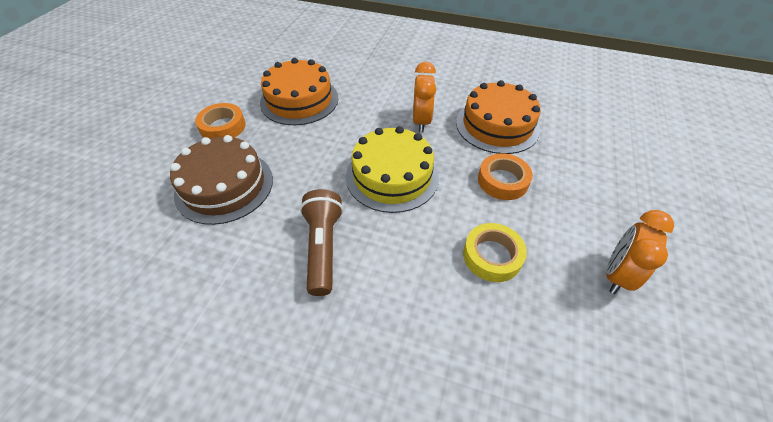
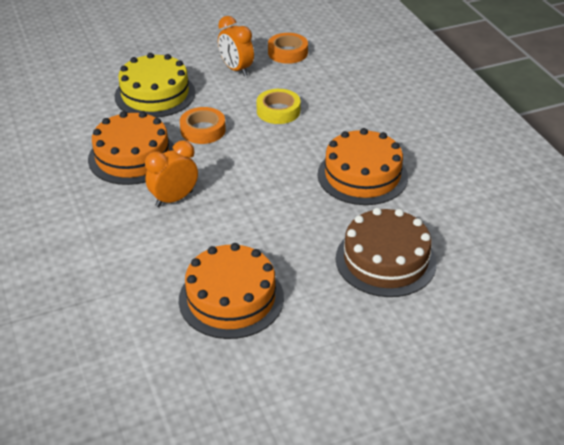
camera: 130 degrees left, 10 degrees down
orange tape [195,103,246,139] -> orange tape moved to [268,33,308,64]
brown flashlight [300,189,343,296] -> orange cake [317,128,408,205]
yellow cake [346,126,439,213] -> yellow cake moved to [115,53,196,118]
orange clock [607,210,674,294] -> orange clock turned 60 degrees clockwise [218,16,254,76]

